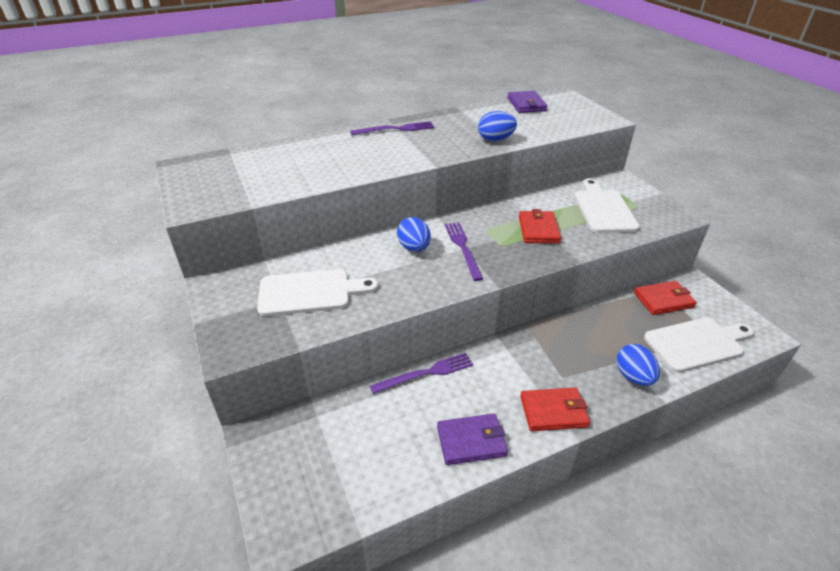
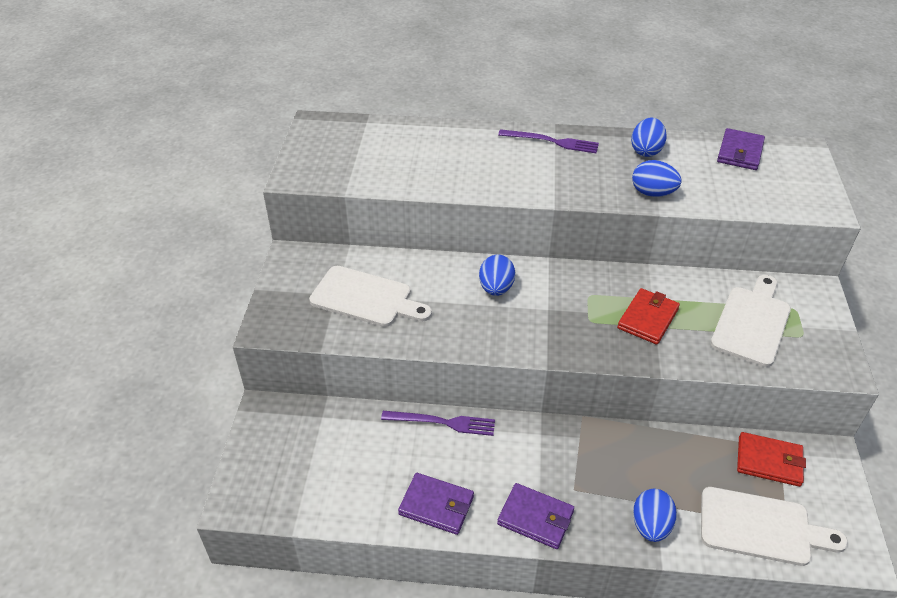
camera: 30 degrees right, 5 degrees up
purple fork [445,223,483,281] -> none
red wallet [520,387,590,431] -> purple wallet [497,483,574,549]
none -> blue egg [631,118,667,157]

